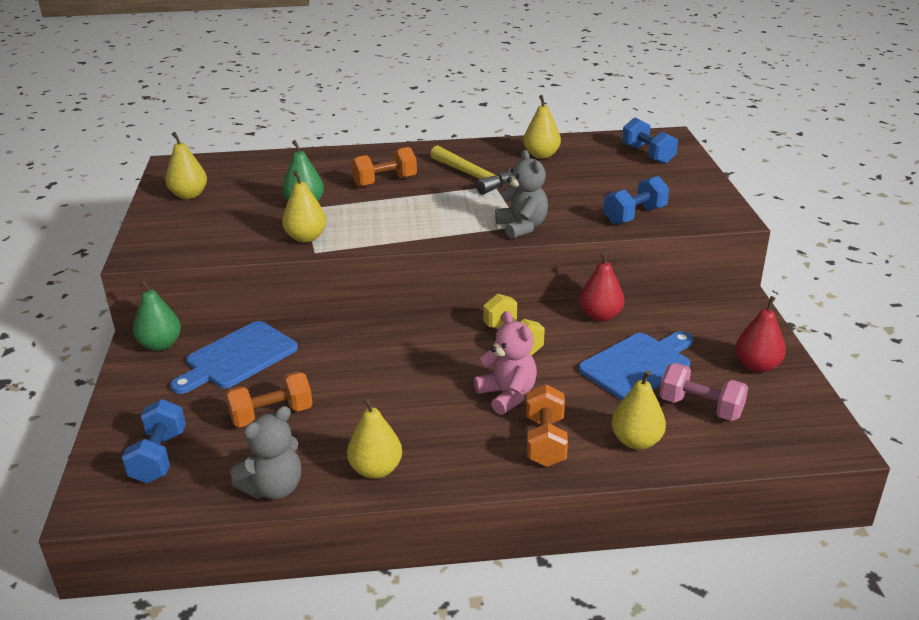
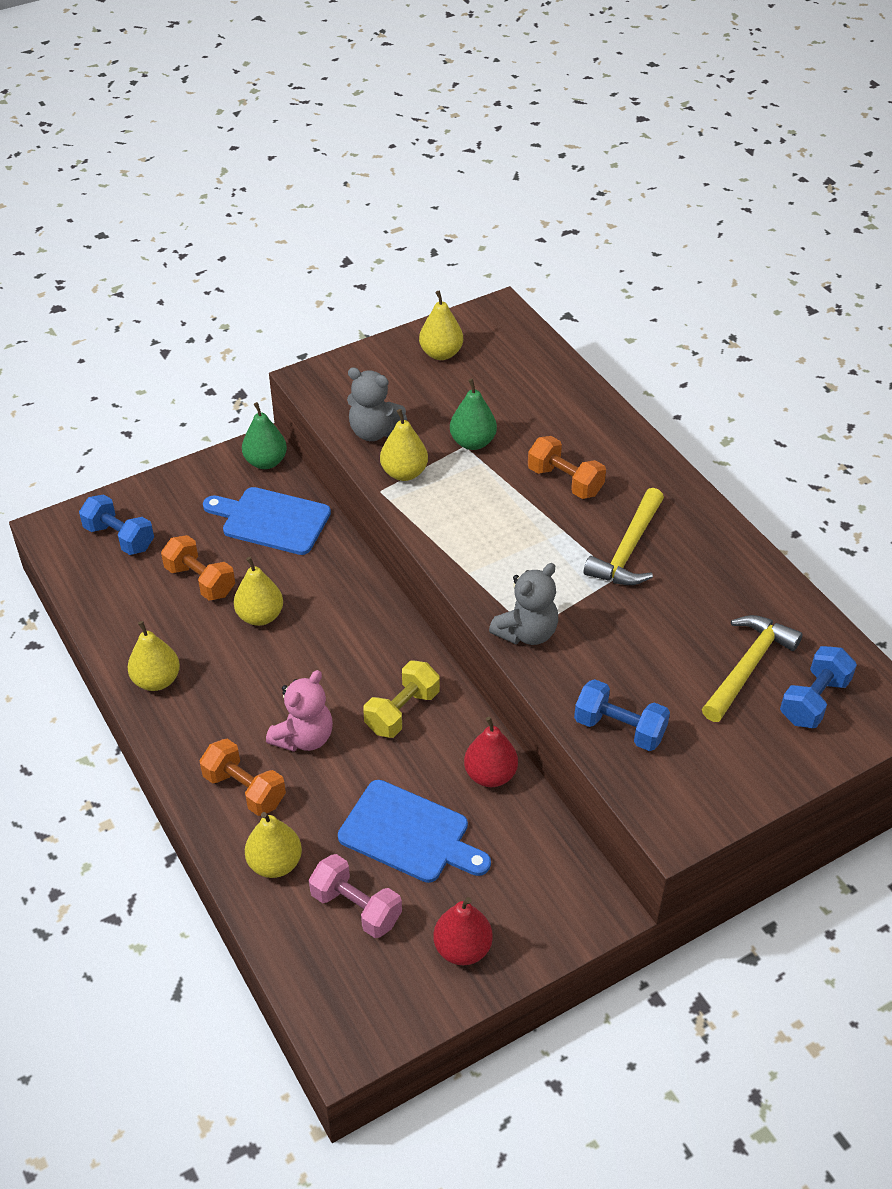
camera: 65 degrees right, 15 degrees up
blue dumbbell [122,399,186,483] -> blue dumbbell turned 60 degrees clockwise [79,494,154,555]
grey teddy bear [231,406,301,499] -> grey teddy bear moved to [347,367,407,441]
yellow pear [523,95,561,159] -> yellow pear moved to [234,557,283,626]
orange dumbbell [526,384,568,467] -> orange dumbbell turned 60 degrees clockwise [199,738,286,816]
pink dumbbell [659,363,748,421] -> pink dumbbell turned 60 degrees counterclockwise [309,854,402,938]
none -> yellow hammer [702,615,803,722]

